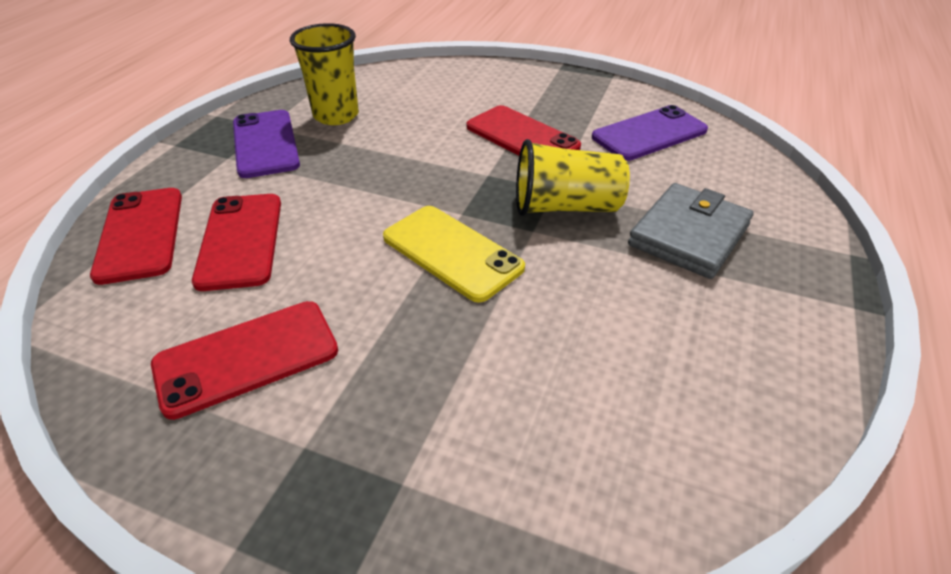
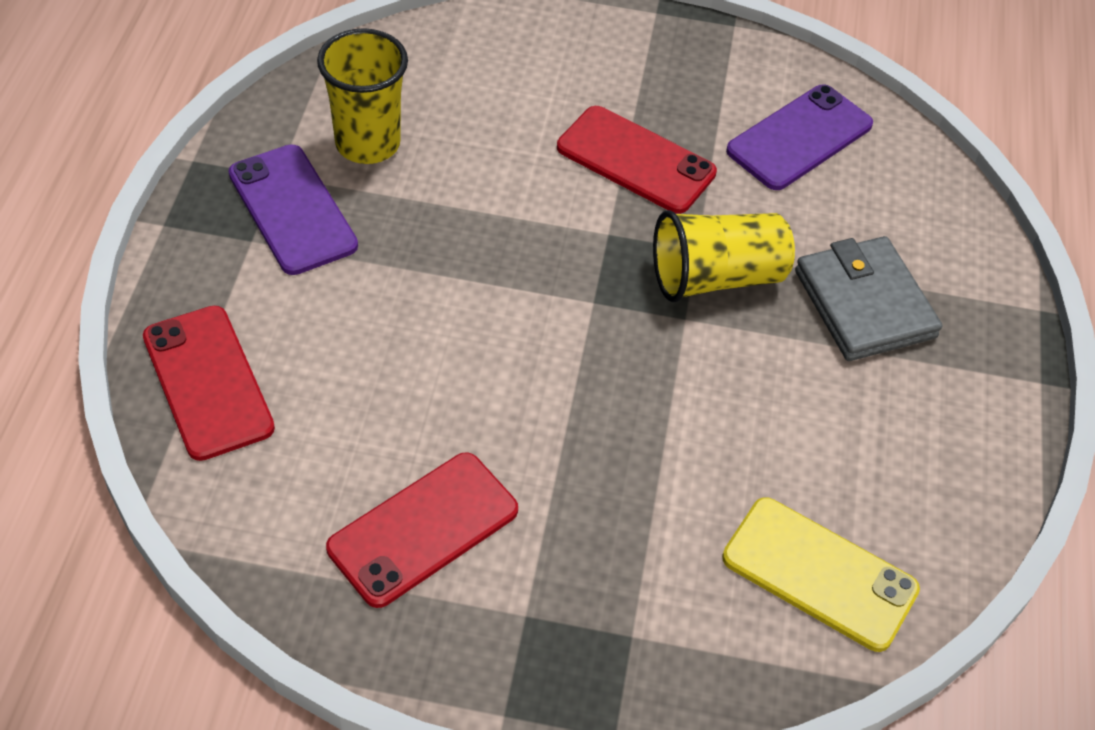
camera: 15 degrees left, 10 degrees up
red phone [192,194,281,291] -> none
yellow phone [383,206,525,303] -> yellow phone moved to [722,497,920,652]
grey wallet [628,183,753,279] -> grey wallet turned 45 degrees counterclockwise [795,236,942,361]

